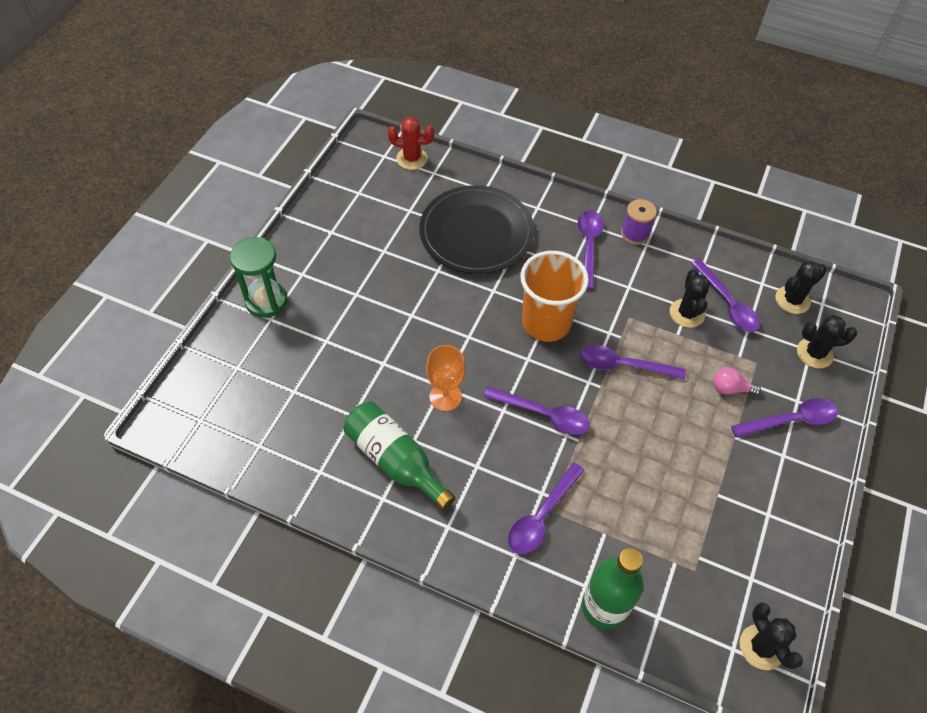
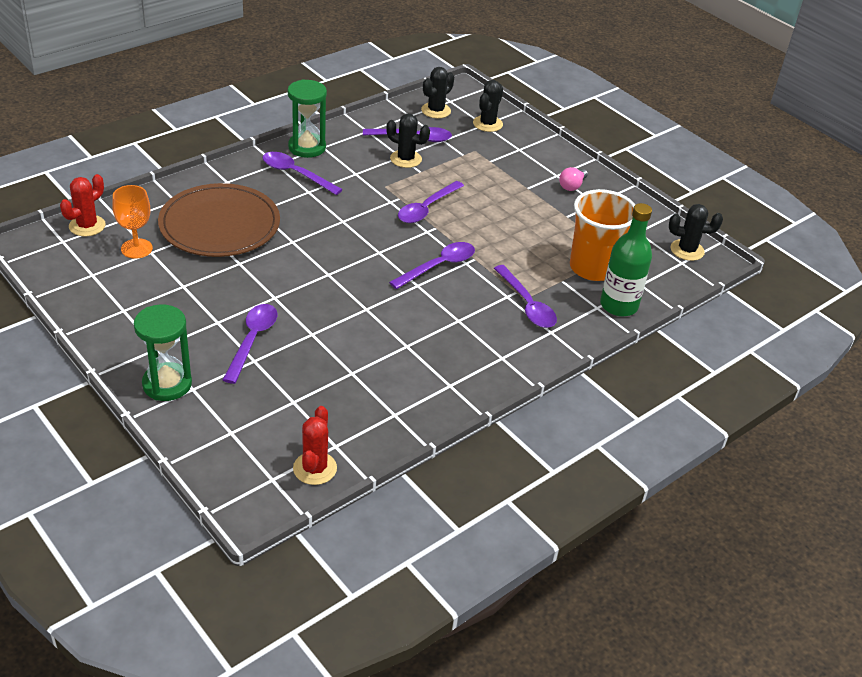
camera: 65 degrees left, 15 degrees down
green bottle [343,401,455,511] -> none
black plate [419,185,534,274] -> brown plate [158,183,280,257]
orange goblet [426,345,465,411] -> orange goblet moved to [112,185,153,259]
orange cup [520,251,589,342] -> orange cup moved to [570,189,635,281]
purple spool [621,199,657,245] -> green hourglass [288,79,327,158]
pink light bulb [713,367,761,395] -> pink light bulb moved to [559,167,588,191]
purple spoon [731,398,838,438] -> purple spoon moved to [223,304,277,384]
black cactus [775,261,827,314] -> black cactus turned 45 degrees clockwise [421,67,454,118]
none -> red cactus [293,406,337,485]

